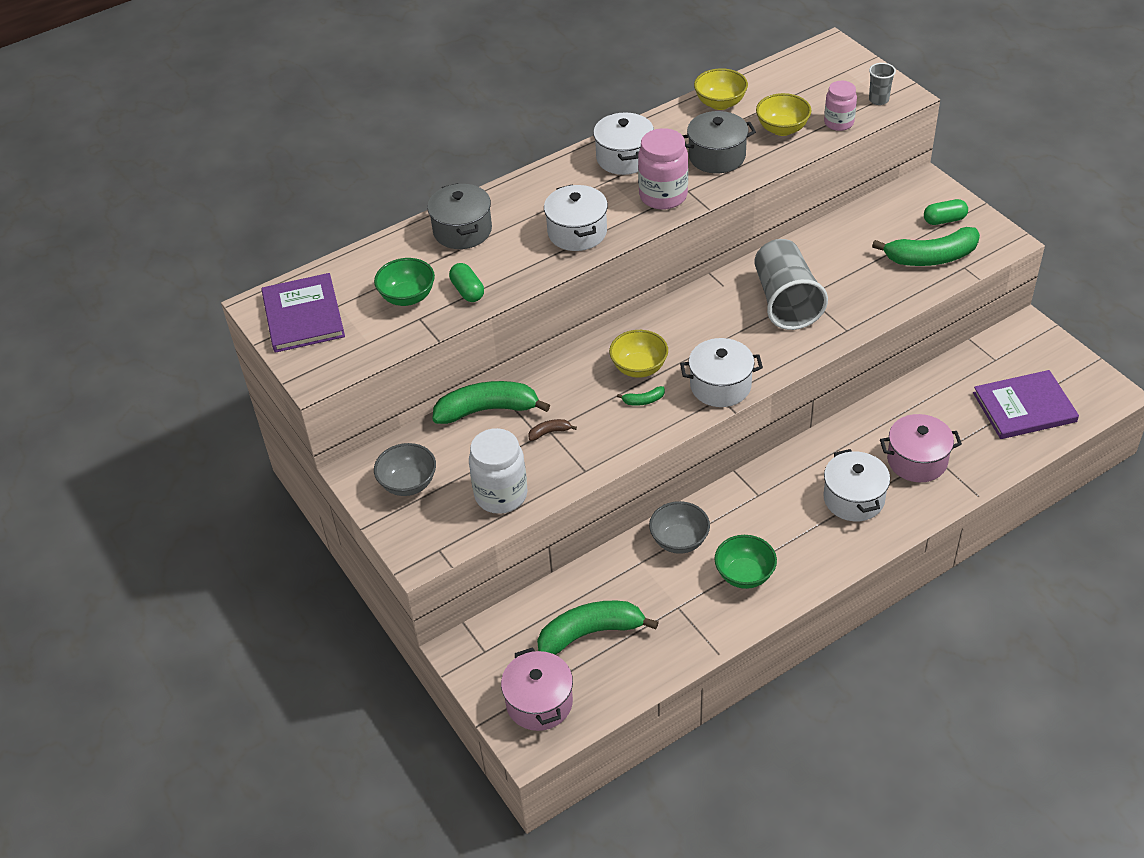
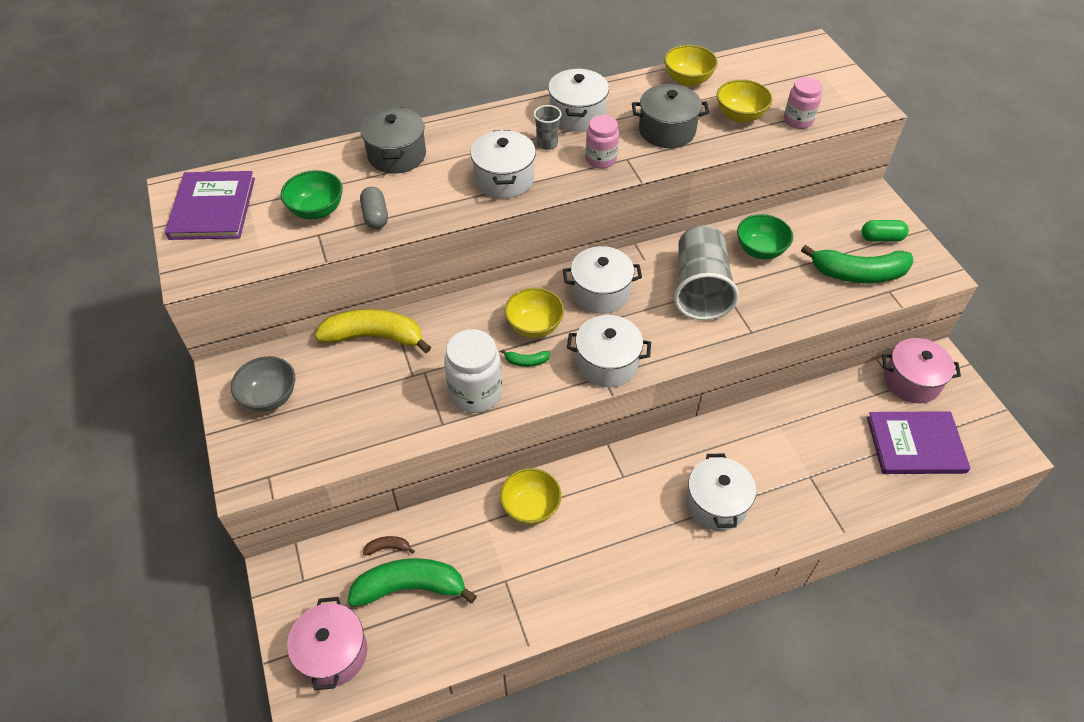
camera: 10 degrees right, 5 degrees up
green banana [432,381,550,424] -> yellow banana [315,309,431,353]
green capsule [449,263,484,302] -> grey capsule [360,187,388,229]
white jar [469,428,527,514] -> white jar moved to [444,329,502,413]
brown banana [528,419,577,441] -> brown banana moved to [363,536,415,555]
pink jar [638,128,688,210] -> pink jar [585,115,619,169], size x0.64
grey bowl [649,501,710,554] -> yellow bowl [500,468,561,525]
green bowl [714,535,777,589] -> green bowl moved to [737,214,793,259]
grey cup [869,63,896,105] -> grey cup moved to [534,105,561,150]
pink pot [880,414,962,482] -> pink pot moved to [882,338,961,403]
none -> white pot [563,246,642,314]

